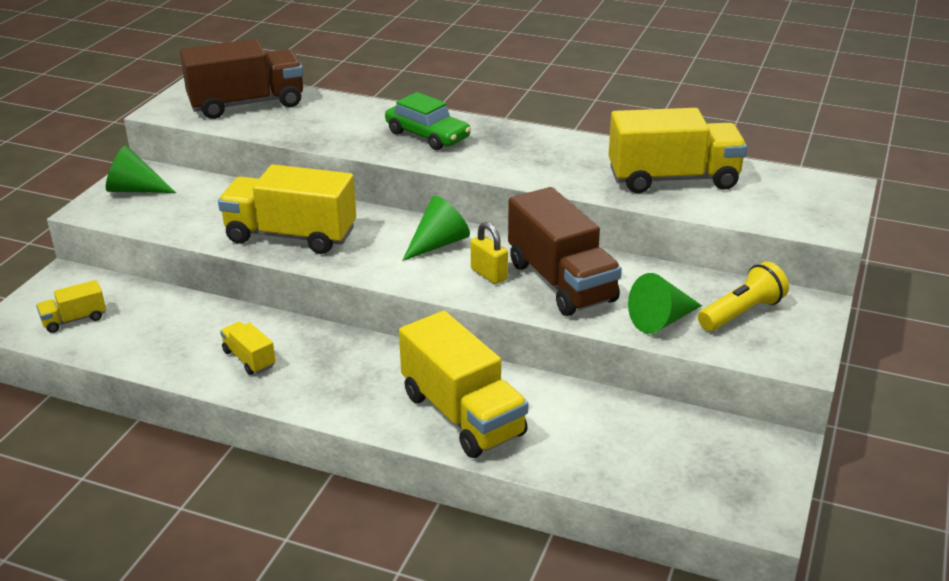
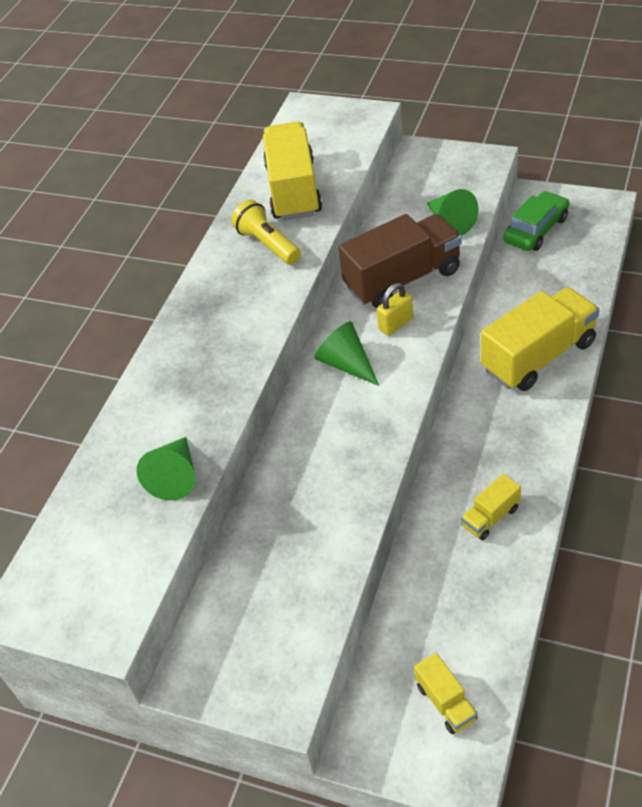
camera: 85 degrees left, 15 degrees up
green cone [106,145,176,193] -> green cone moved to [137,437,196,501]
brown truck [180,39,303,119] -> none
yellow truck [218,164,356,254] -> none
green car [385,92,471,150] -> green car moved to [503,191,569,251]
yellow flashlight [698,261,789,331] -> yellow flashlight moved to [231,200,301,265]

